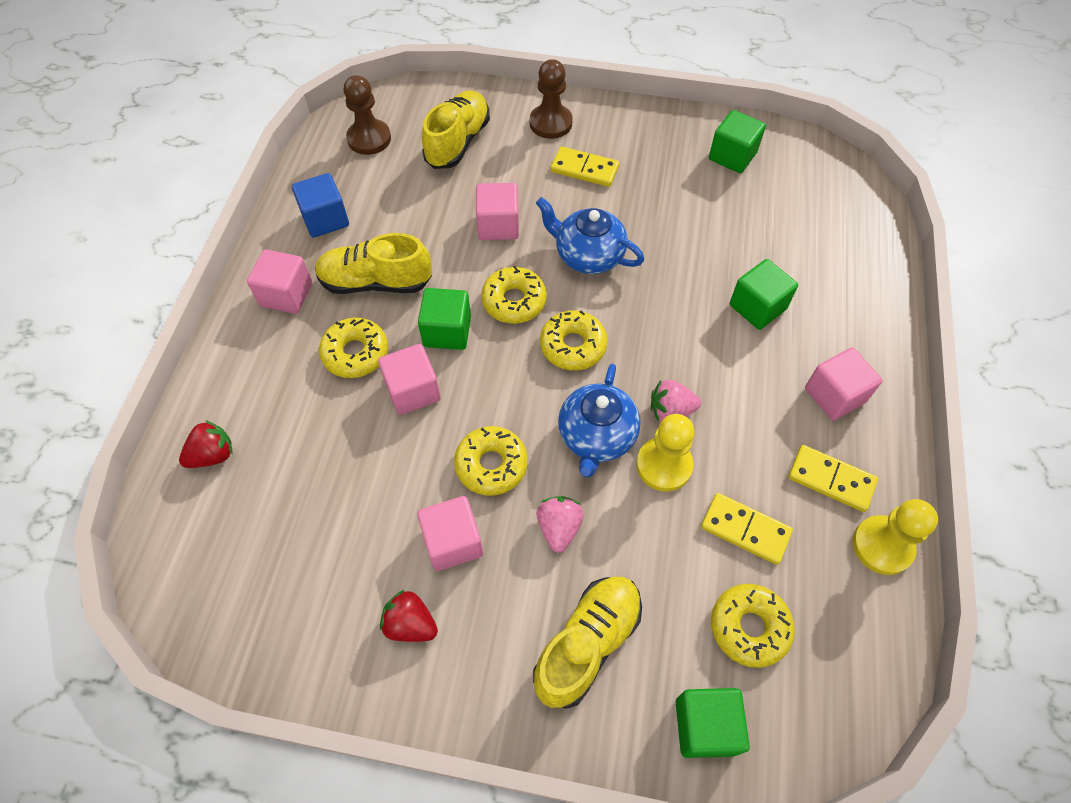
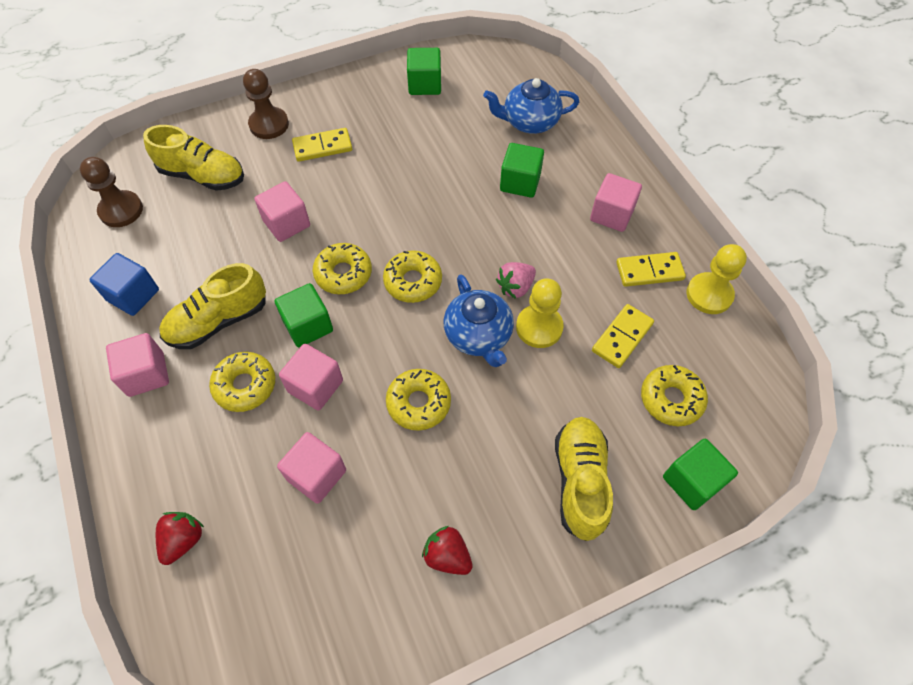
camera: 35 degrees left, 0 degrees up
red strawberry [380,590,438,642] -> red strawberry turned 45 degrees clockwise [422,526,473,575]
pink cube [417,496,483,571] -> pink cube moved to [277,432,346,504]
yellow shoe [422,90,490,169] -> yellow shoe turned 120 degrees clockwise [143,125,244,191]
blue teapot [536,197,644,274] -> blue teapot moved to [483,78,579,134]
pink strawberry [537,496,584,553] -> none
yellow domino [701,493,793,565] -> yellow domino turned 45 degrees counterclockwise [592,304,654,368]

